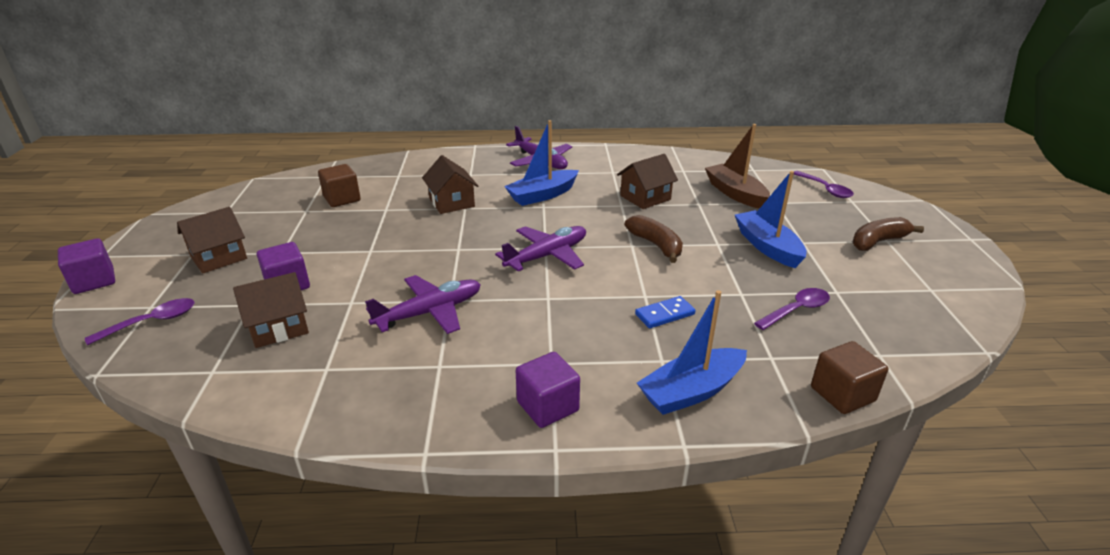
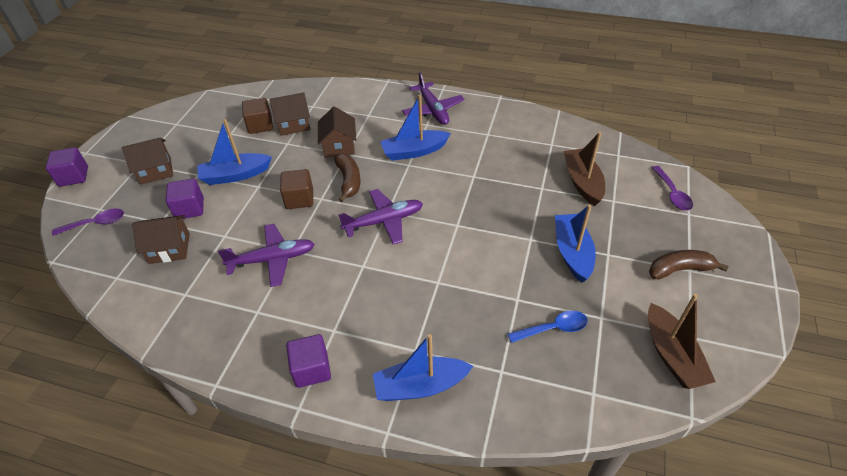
camera: 20 degrees right, 15 degrees up
brown house [617,154,678,209] -> brown house moved to [269,93,311,136]
brown banana [624,215,683,263] -> brown banana moved to [334,153,360,202]
blue domino [635,296,696,328] -> none
purple spoon [754,288,830,330] -> blue spoon [508,311,588,343]
brown cube [811,341,888,414] -> brown cube moved to [280,169,313,209]
none -> blue boat [197,119,272,185]
none -> brown boat [648,294,716,389]

